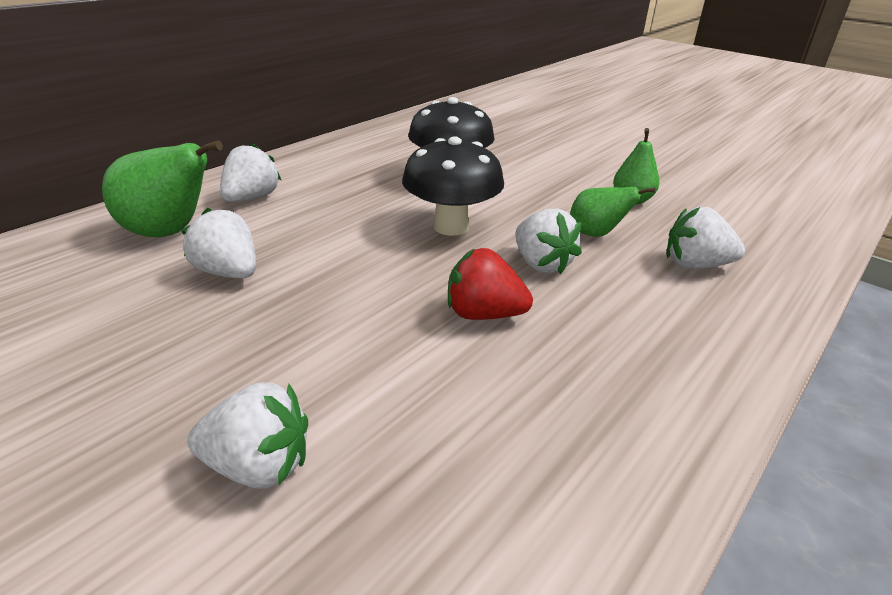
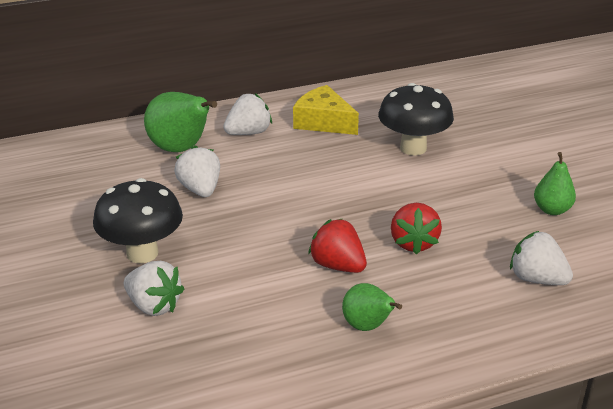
camera: 30 degrees right, 0 degrees up
black mushroom [402,136,504,236] -> black mushroom moved to [93,178,183,263]
white strawberry [515,208,582,274] -> red strawberry [391,203,442,255]
green pear [570,187,656,237] -> green pear moved to [342,283,402,331]
none -> yellow cheese [293,85,359,135]

